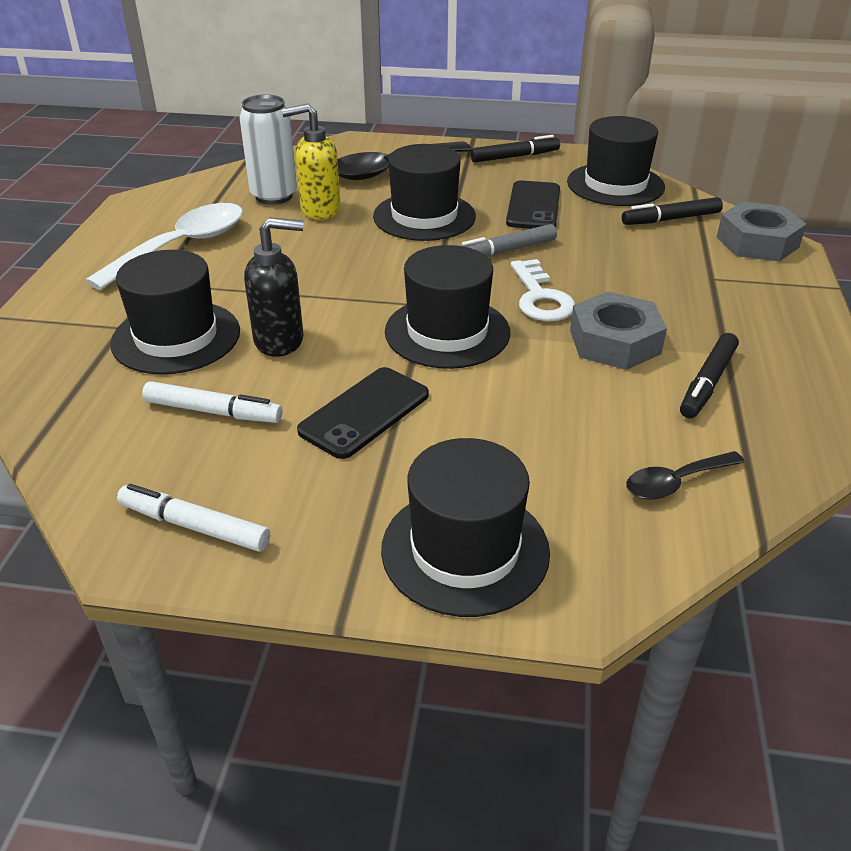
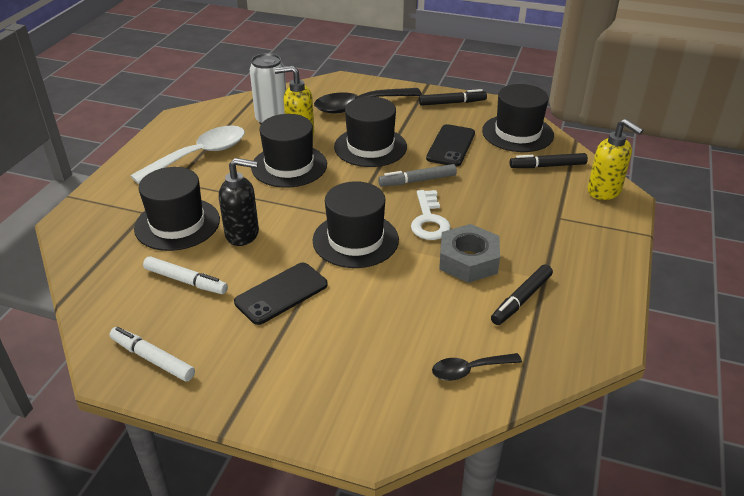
camera: 10 degrees right, 0 degrees up
black hat [381,438,550,617] -> black hat moved to [251,114,327,188]
grey nut [717,202,806,262] -> yellow soap dispenser [588,119,644,200]

